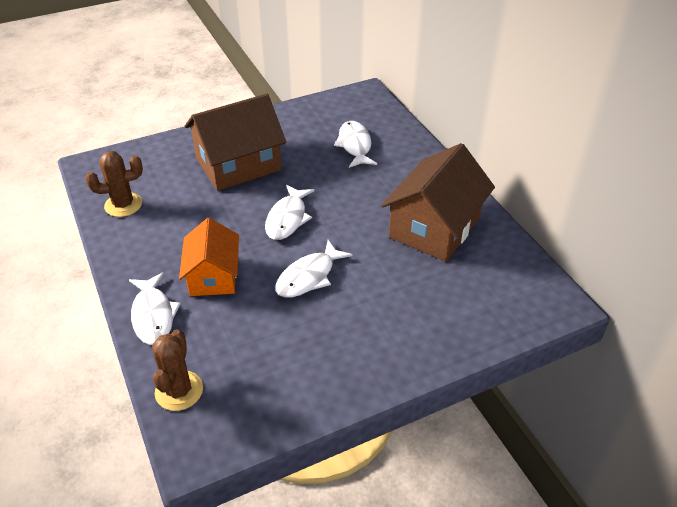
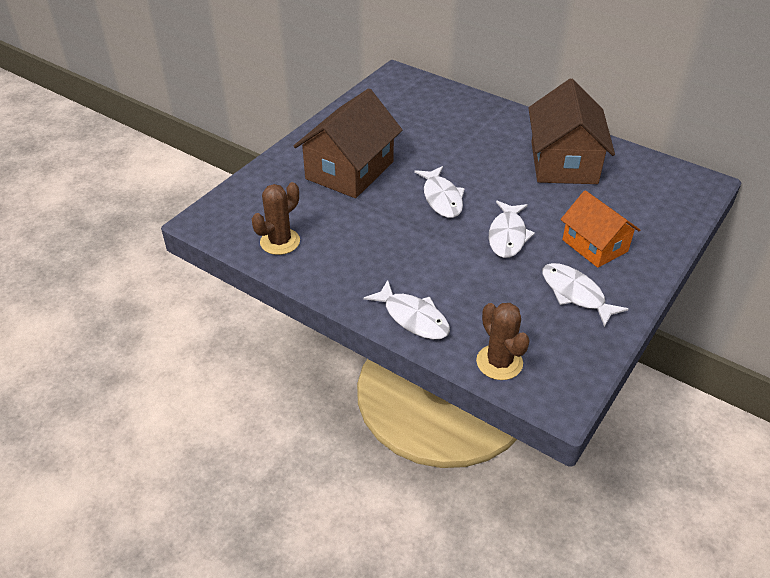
camera: 30 degrees left, 0 degrees up
orange house [179,218,239,296] -> orange house moved to [561,190,641,268]
white fish [334,121,377,168] -> white fish moved to [542,263,628,327]

